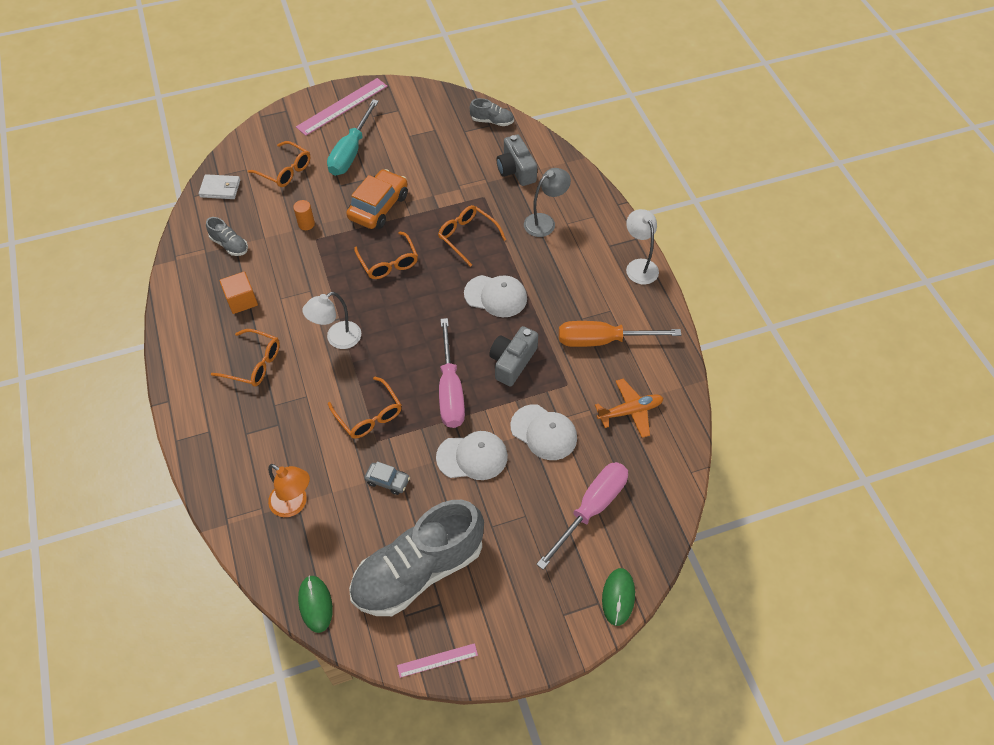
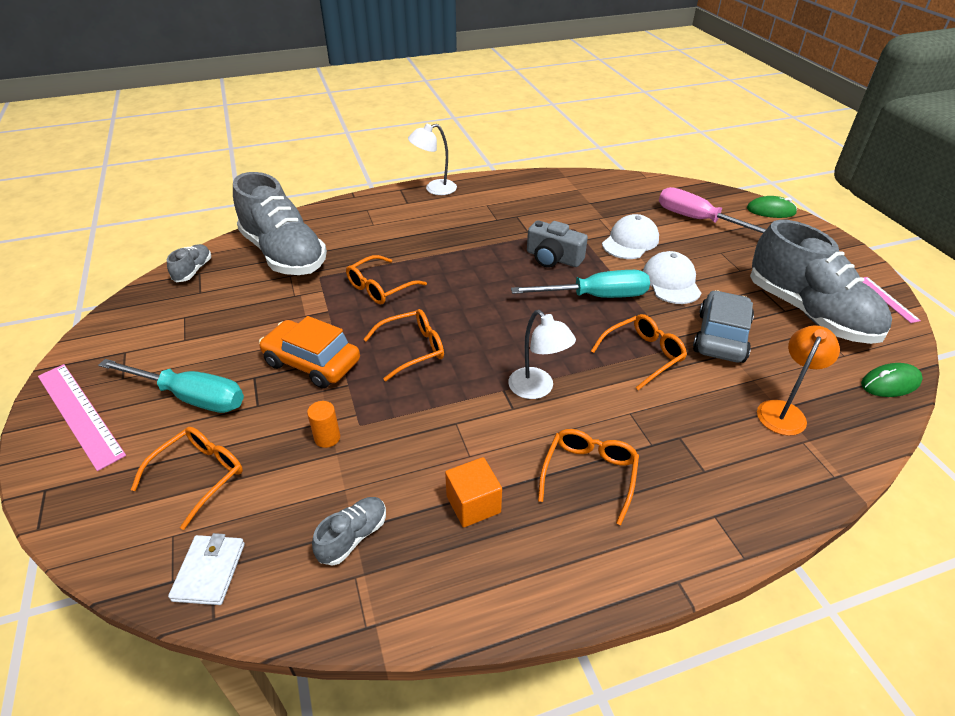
camera: 90 degrees left, 15 degrees down
grey car [365,461,410,495] -> grey car [693,290,754,363], size x1.96
pink screwdriver [439,318,465,428] -> turquoise screwdriver [511,270,650,298]
white cap [464,275,527,317] -> none
grey camera [497,134,537,186] -> grey shoe [233,172,327,275]
grey lamp [524,168,571,237] -> none
orange screwdriver [559,321,681,347] -> none
orange plane [595,379,663,438] -> none

